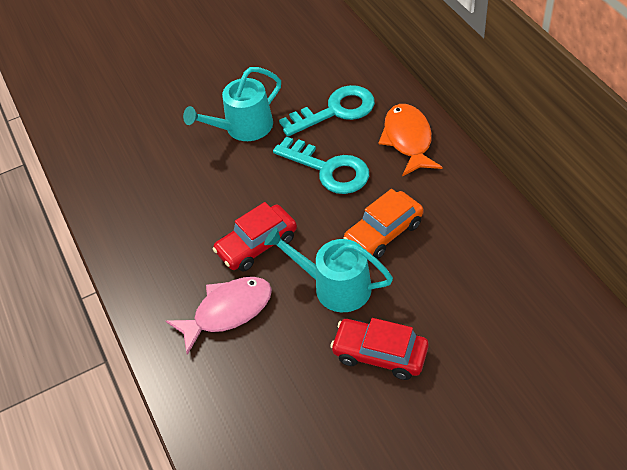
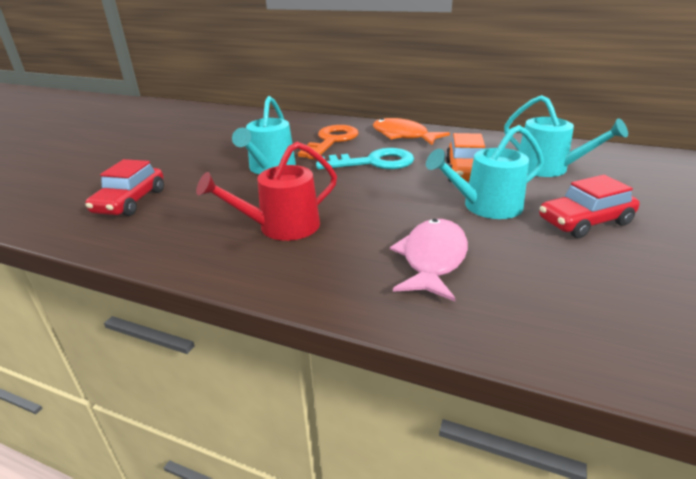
camera: 45 degrees left, 20 degrees down
red car [213,202,297,271] -> red car moved to [85,159,164,216]
turquoise key [279,85,375,137] -> orange key [298,125,358,160]
none -> red watering can [196,142,337,241]
none -> turquoise watering can [504,95,628,177]

